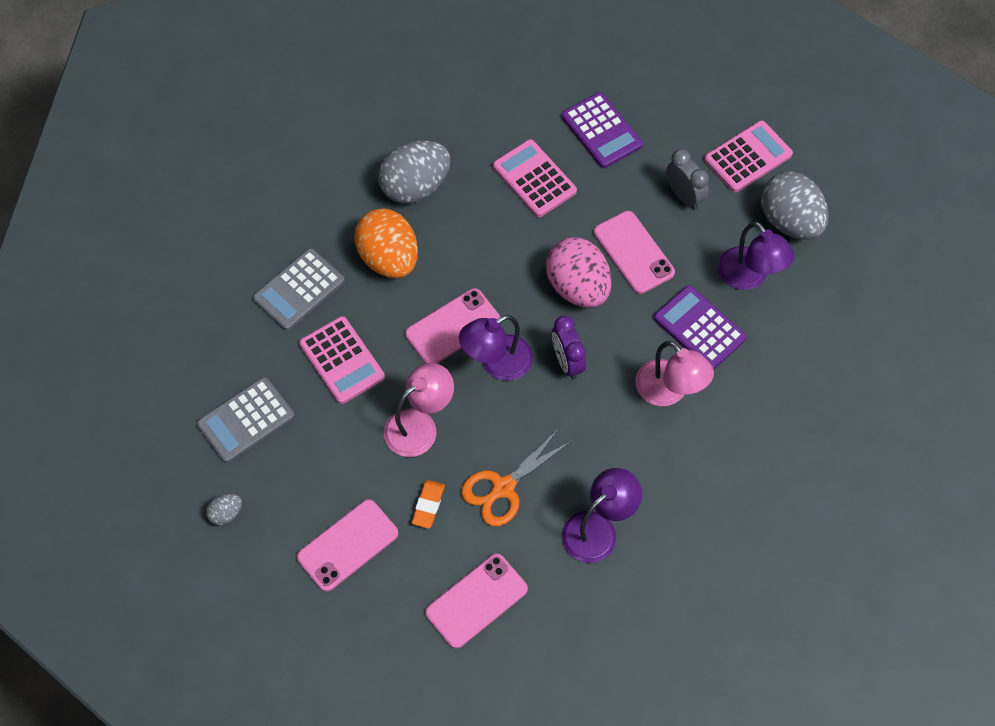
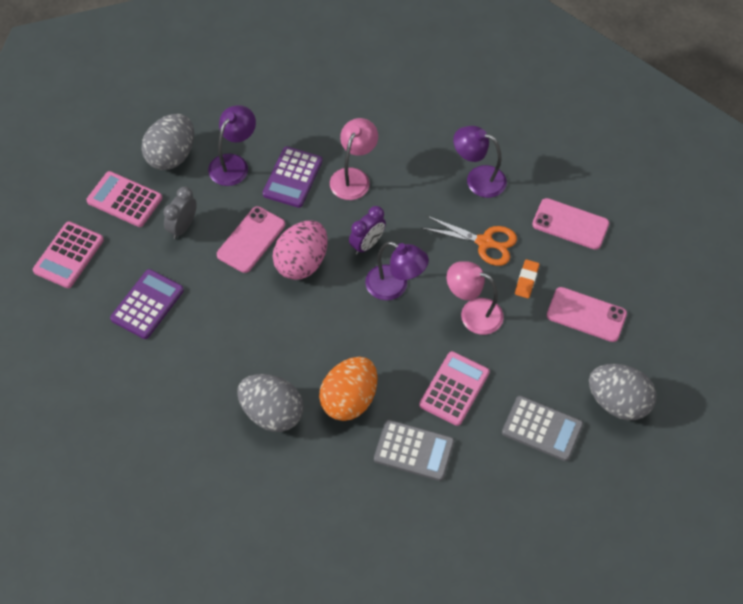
camera: 120 degrees left, 5 degrees down
grey egg [206,494,242,525] -> grey egg [589,364,656,420], size x2.25
pink phone [405,288,500,363] -> none
orange eraser [412,480,445,529] -> orange eraser turned 60 degrees counterclockwise [515,259,539,298]
pink calculator [493,139,577,217] -> pink calculator moved to [33,221,104,288]

